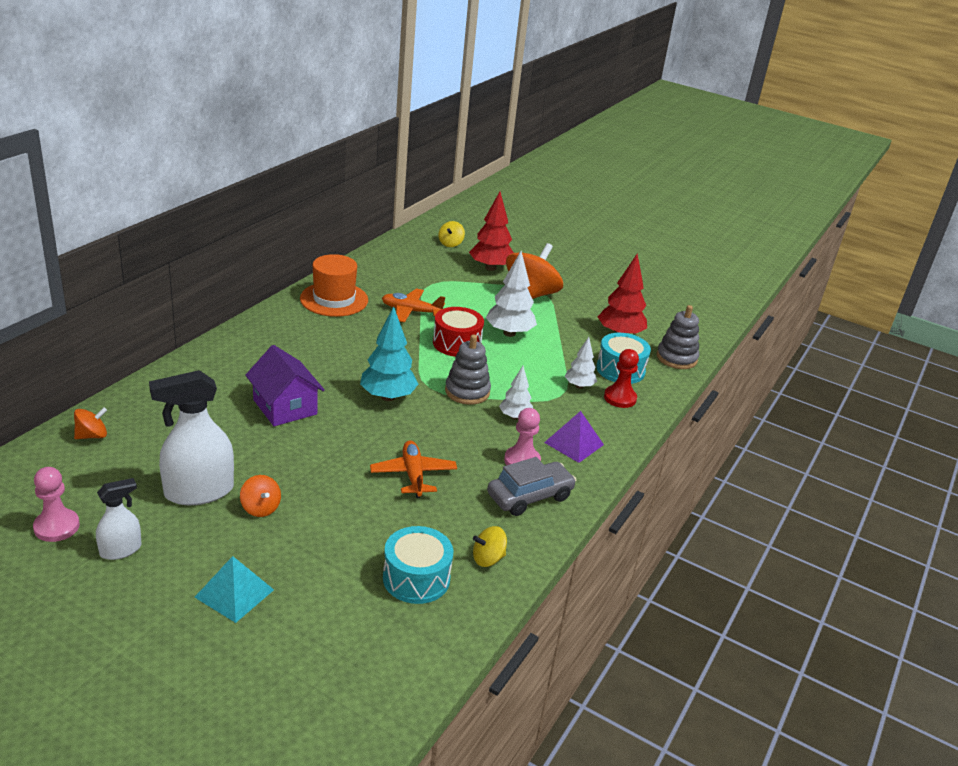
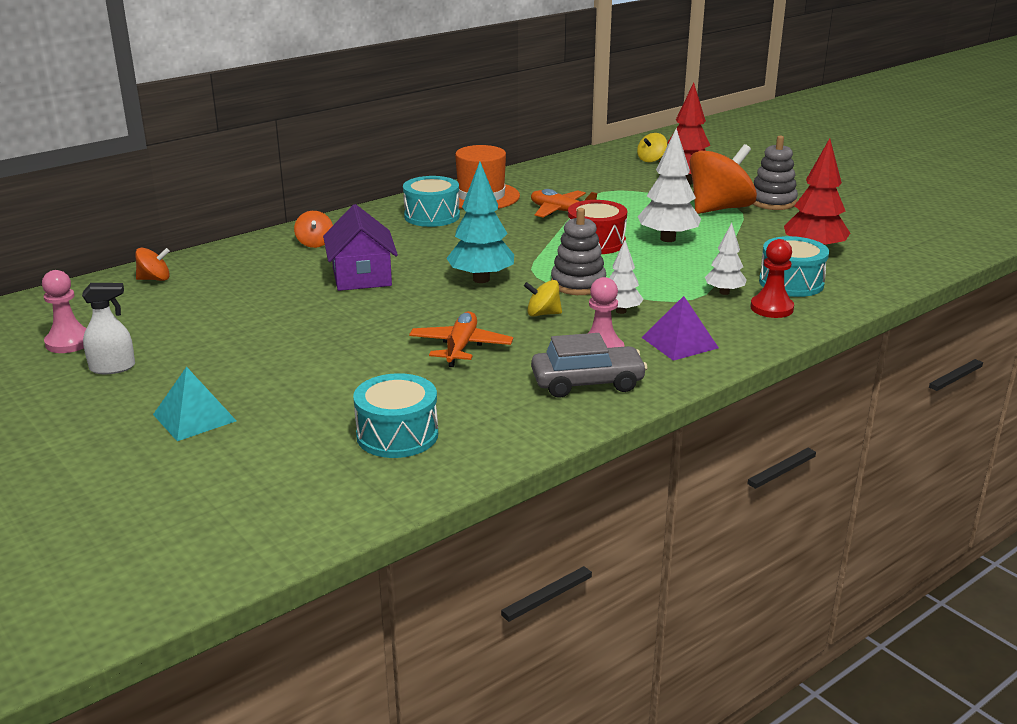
camera: 25 degrees right, 5 degrees down
white spray bottle [149,370,234,505] -> none
orange spinning top [240,475,281,517] -> orange spinning top moved to [294,211,333,248]
yellow spinning top [473,526,507,567] -> yellow spinning top moved to [524,280,562,317]
grey stacking toy [657,305,699,369] -> grey stacking toy moved to [753,135,798,210]
none -> turquoise drum [403,176,460,227]

